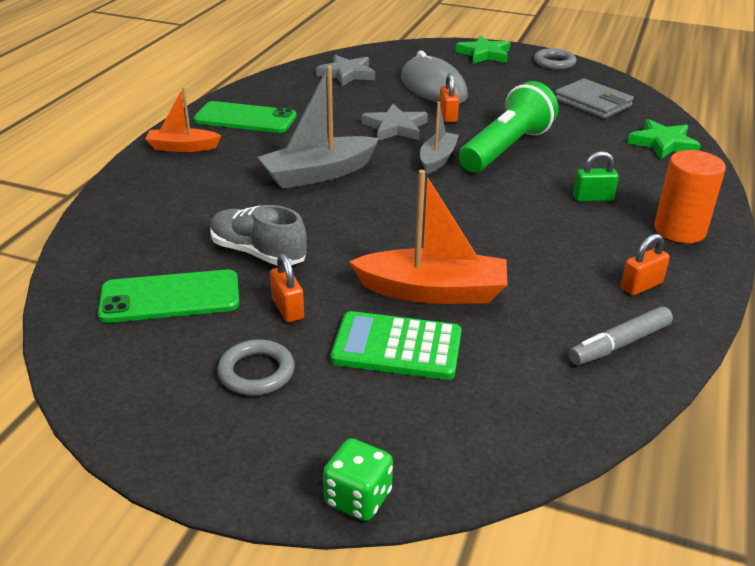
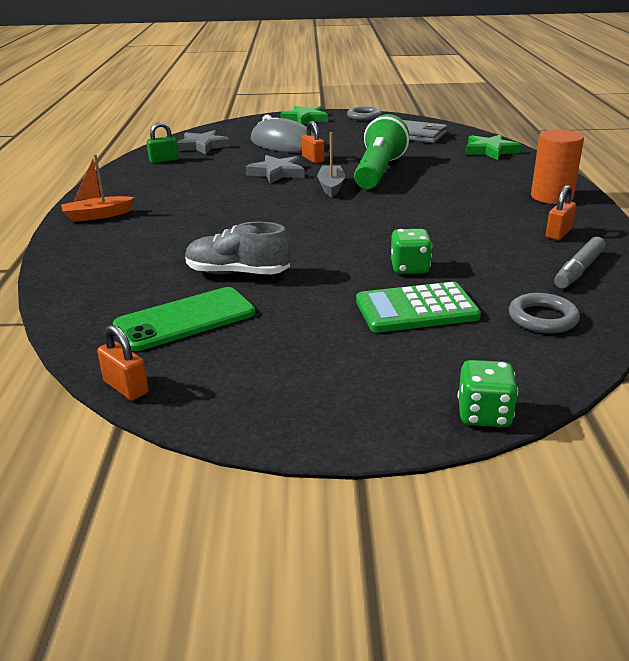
camera: 20 degrees left, 5 degrees down
green phone [194,101,297,133] -> none
grey ring [217,339,295,396] -> grey ring moved to [509,293,580,333]
grey boat [257,66,379,189] -> none
orange padlock [270,254,304,322] -> orange padlock moved to [97,325,149,400]
orange boat [349,170,508,304] -> green dice [391,229,432,274]
green padlock [573,151,619,202] -> green padlock moved to [147,122,179,163]

